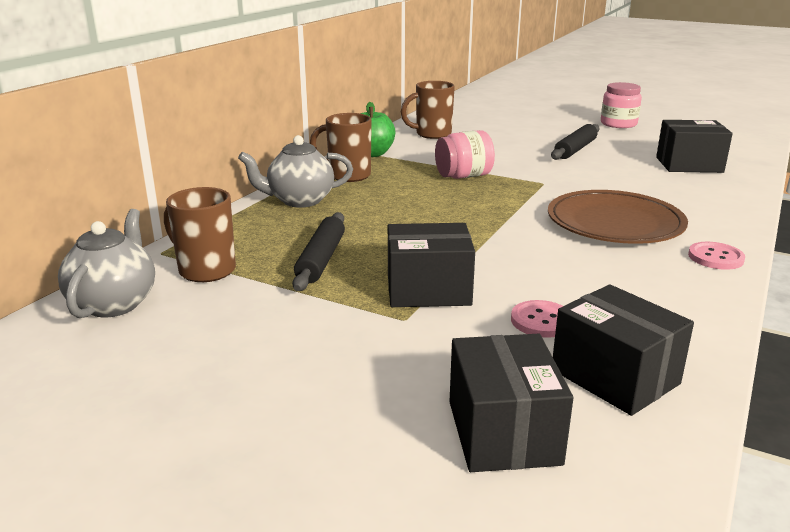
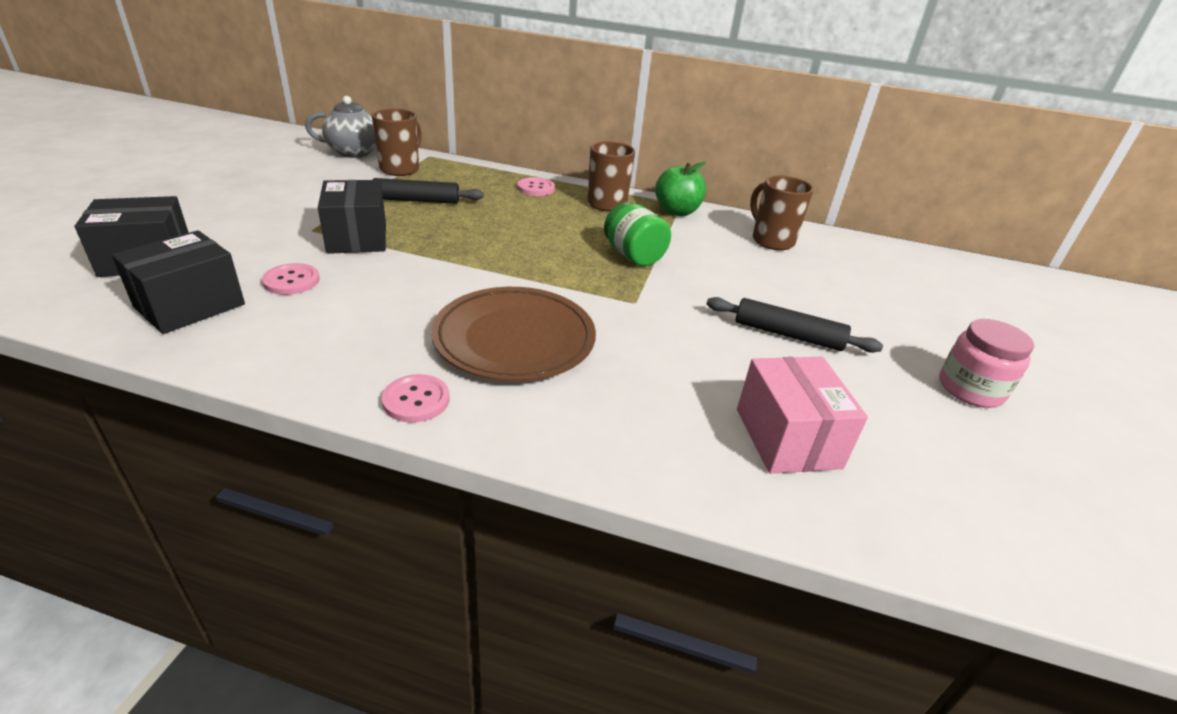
camera: 75 degrees right, 10 degrees up
grey teapot [238,135,353,208] -> pink button [517,177,555,196]
pink jar [435,130,495,179] -> green jar [604,202,671,266]
black box [656,120,733,173] -> pink box [737,357,868,474]

